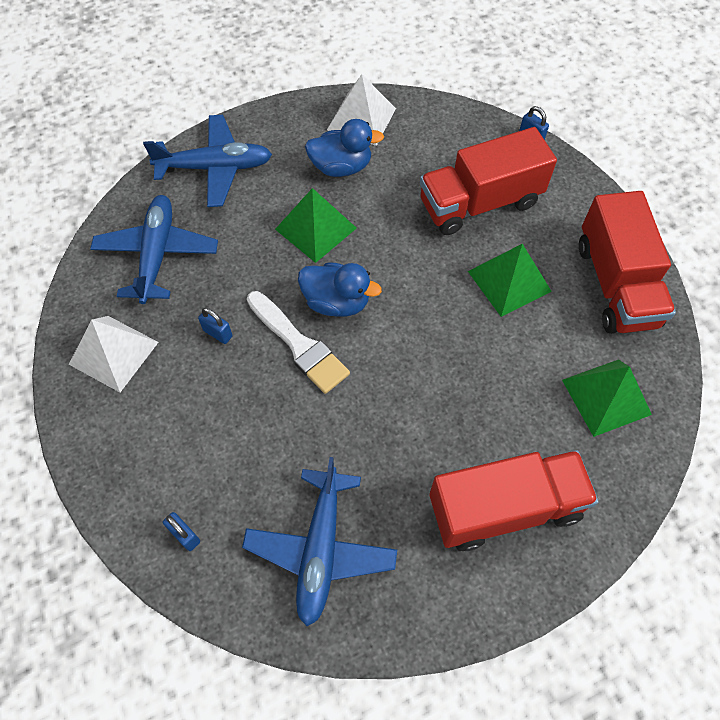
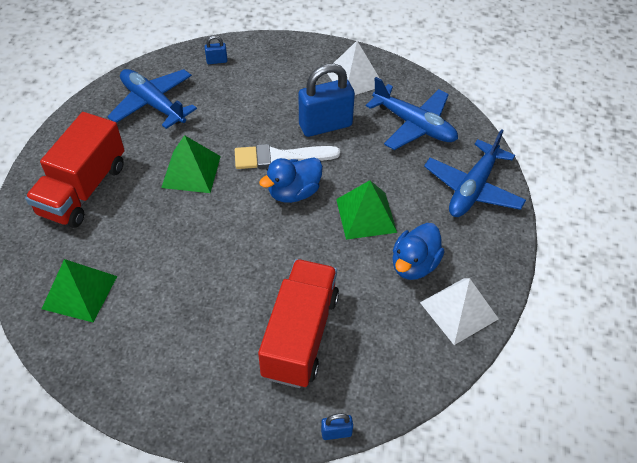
camera: 125 degrees right, 10 degrees down
blue padlock [198,308,233,344] -> blue padlock [299,64,355,137], size x2.31
green pyramid [468,244,552,317] -> green pyramid moved to [161,135,221,193]
red truck [579,191,676,334] -> none

